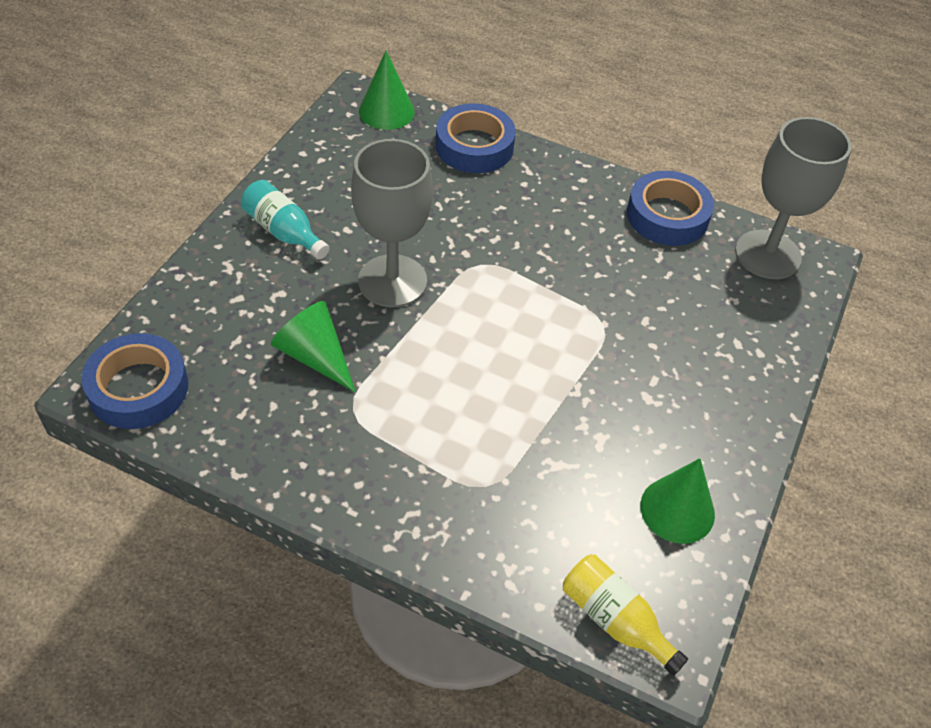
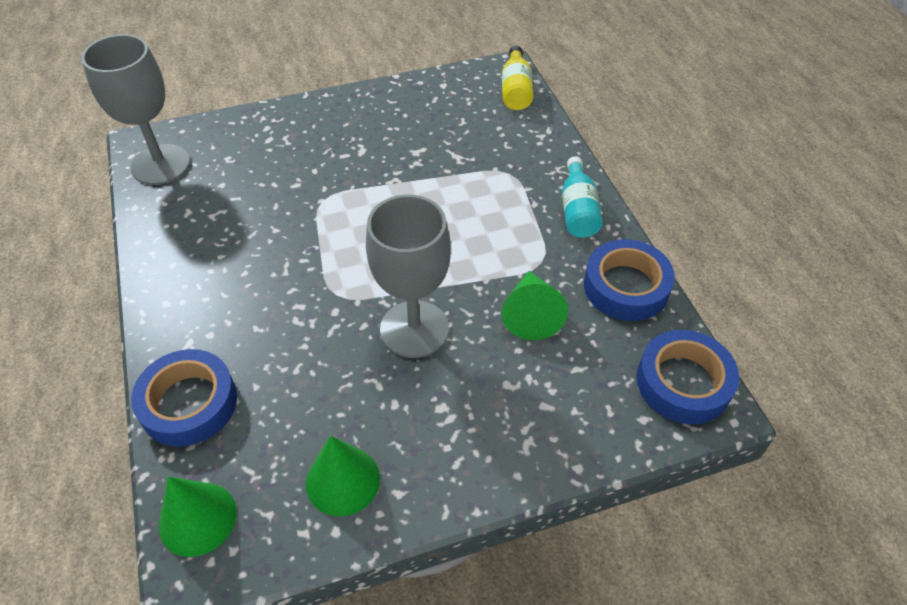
camera: 130 degrees left, 0 degrees up
turquoise bottle [241,180,330,260] -> turquoise bottle moved to [562,156,603,238]
blue tape [627,171,714,246] -> blue tape moved to [584,239,675,321]
green cone [640,458,715,544] -> green cone moved to [306,436,380,516]

